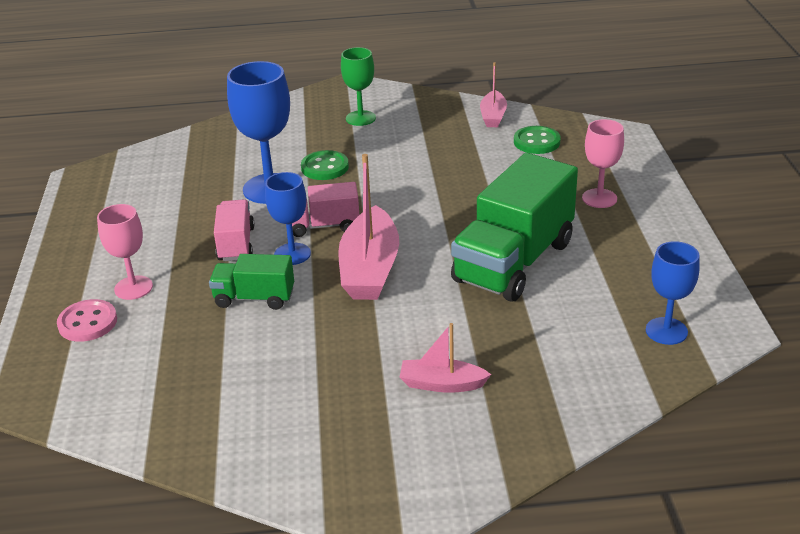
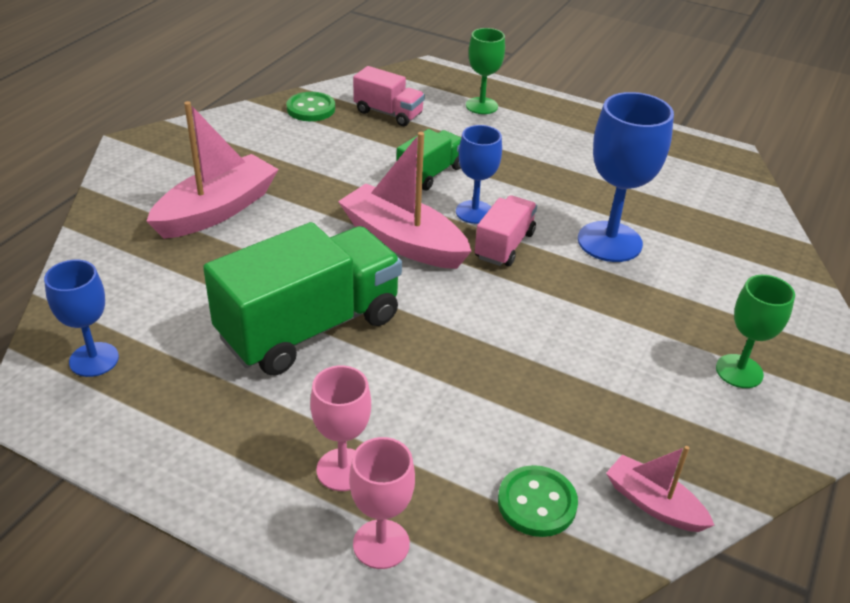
camera: 120 degrees right, 5 degrees up
pink button [57,299,117,342] -> green goblet [466,28,505,114]
pink goblet [97,204,153,300] -> pink goblet moved to [349,437,415,569]
pink truck [214,199,254,261] -> pink truck moved to [353,66,425,126]
green button [301,150,349,180] -> green button moved to [287,92,335,121]
pink boat [400,323,491,393] -> pink boat [147,101,279,239], size x1.79
green truck [451,153,578,301] -> green truck turned 75 degrees clockwise [203,222,402,376]

